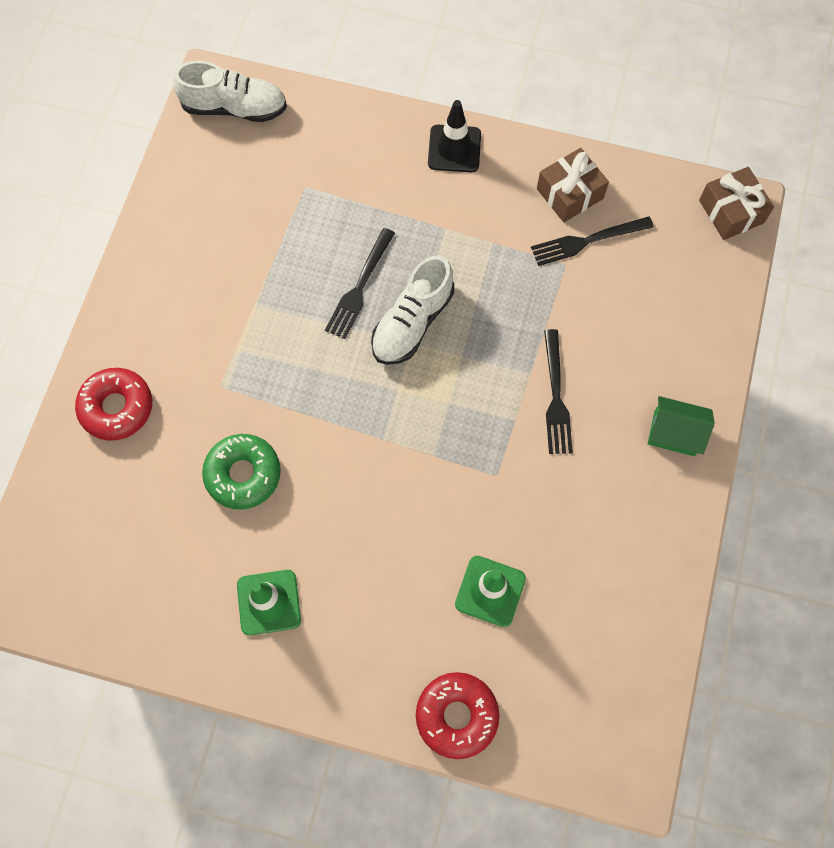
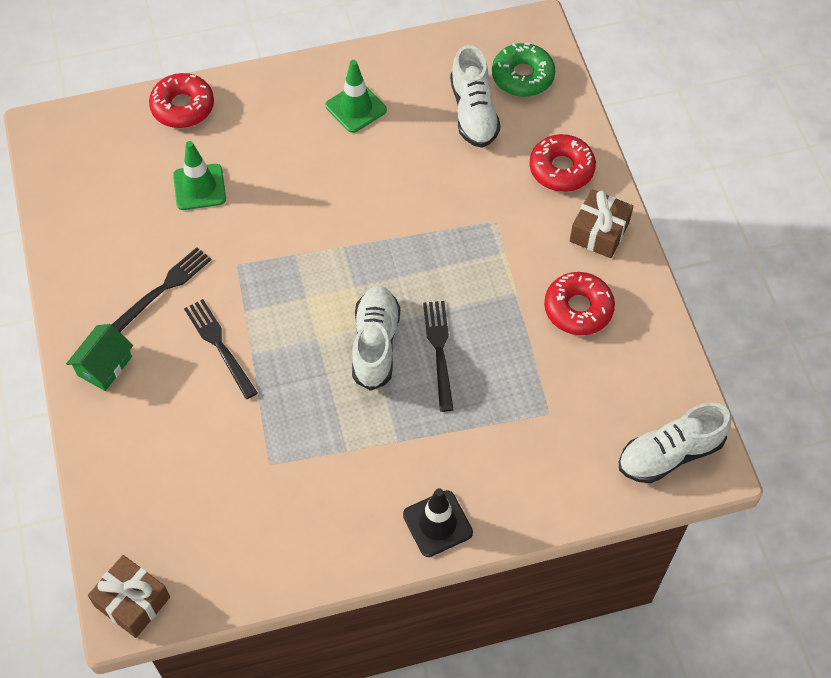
camera: 150 degrees right, 10 degrees down
green donut [202,434,281,510] -> green donut moved to [492,43,555,97]
black fork [531,216,654,266] -> black fork moved to [111,247,211,332]
brown gift [537,148,609,222] -> brown gift moved to [570,189,633,258]
green house [648,396,715,456] -> green house turned 45 degrees counterclockwise [66,324,133,391]
none -> white shoe [450,45,500,148]
none -> red donut [544,272,615,335]

